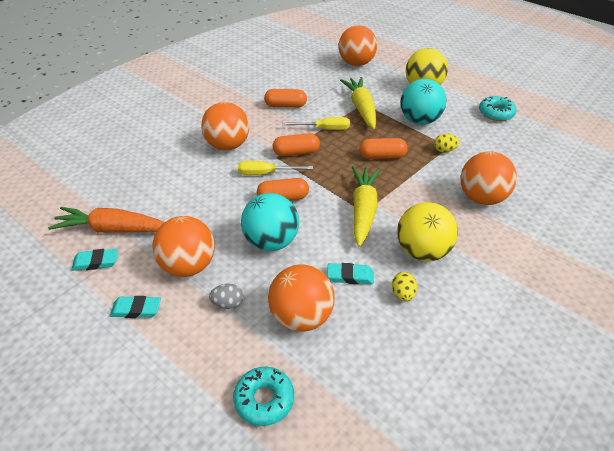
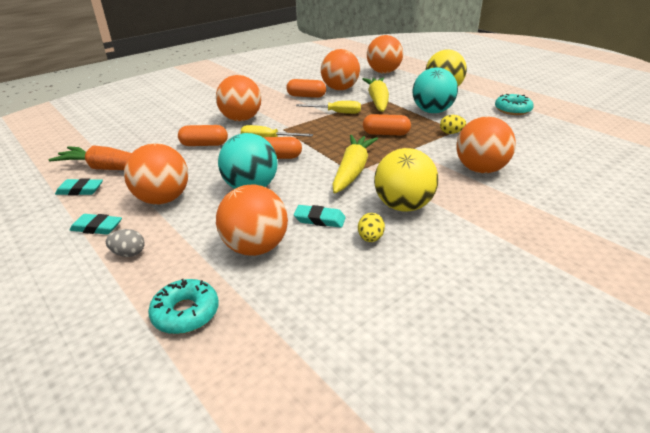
camera: 10 degrees right, 10 degrees down
grey egg [209,284,243,309] -> grey egg moved to [106,229,145,257]
orange capsule [273,133,320,156] -> orange capsule moved to [178,125,228,146]
none -> orange ball [321,49,360,90]

